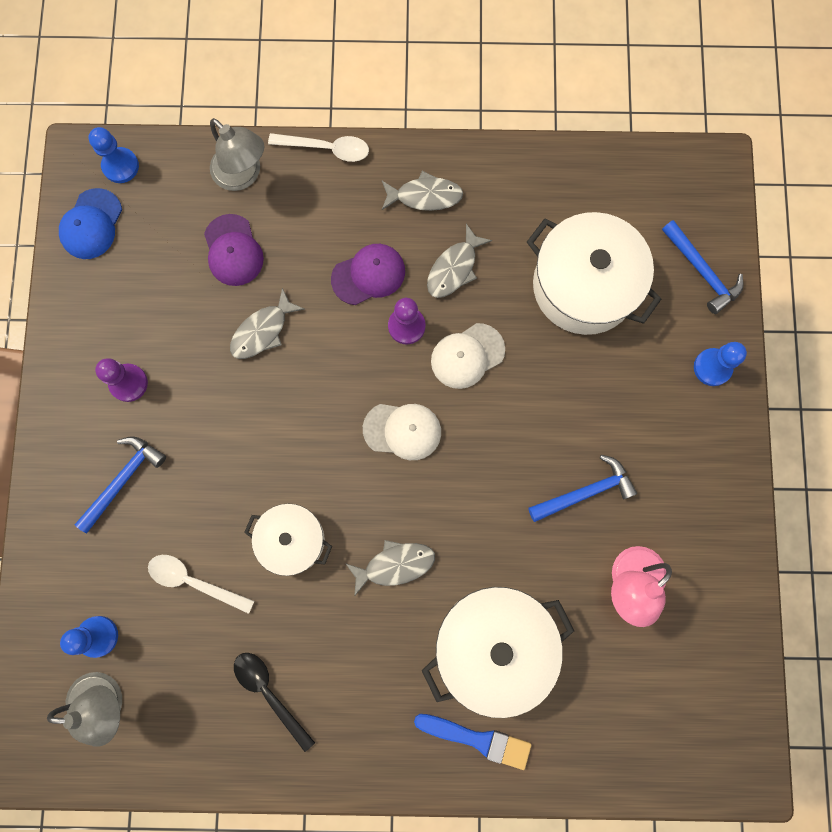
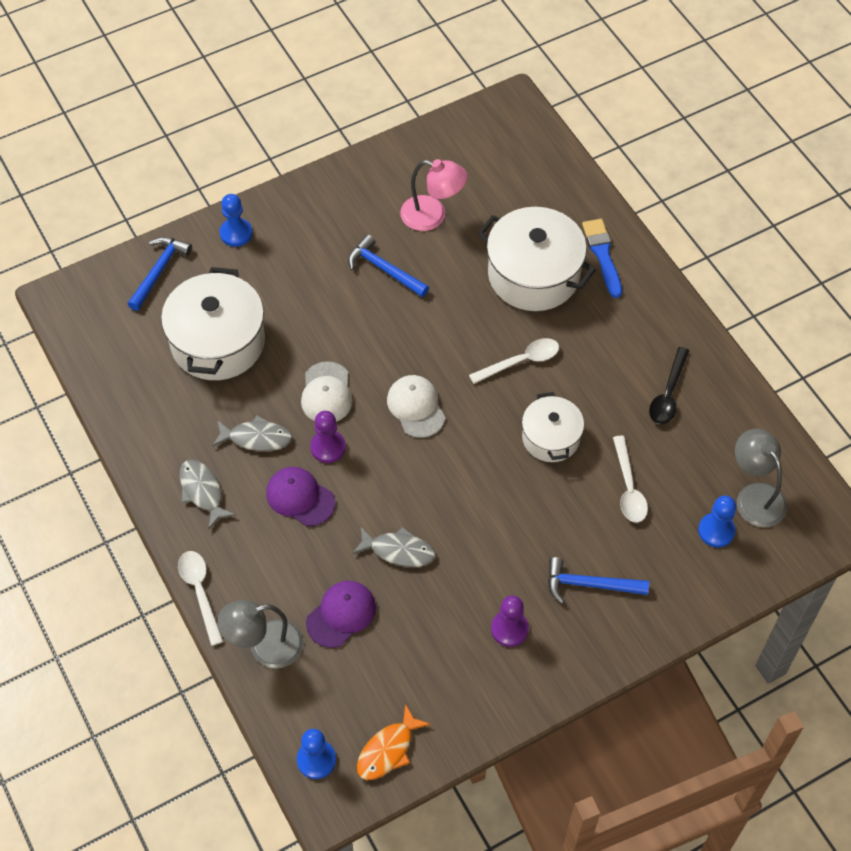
camera: 120 degrees left, 20 degrees down
blue cap [59,188,122,259] -> orange fish [357,704,431,780]
grey lamp [210,118,264,191] -> grey lamp turned 120 degrees counterclockwise [217,600,304,668]
grey fish [345,540,435,596] -> white spoon [469,338,559,384]
white cap [431,323,505,389] -> white cap turned 60 degrees clockwise [301,361,353,422]

